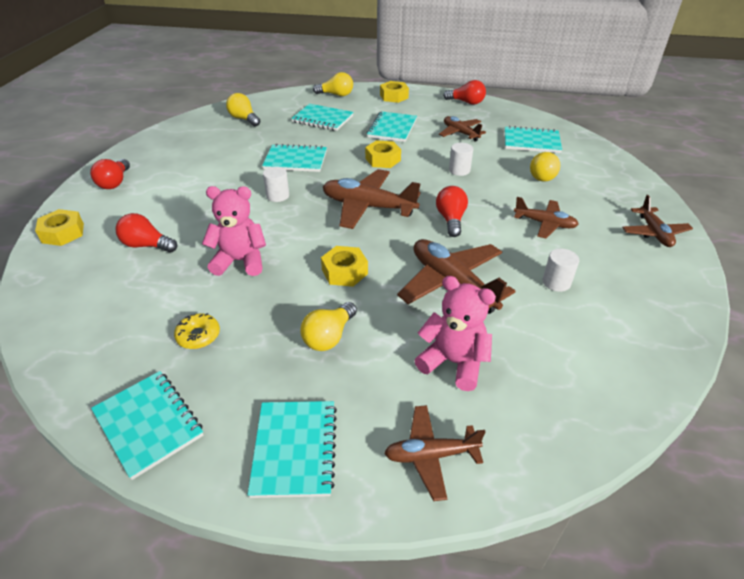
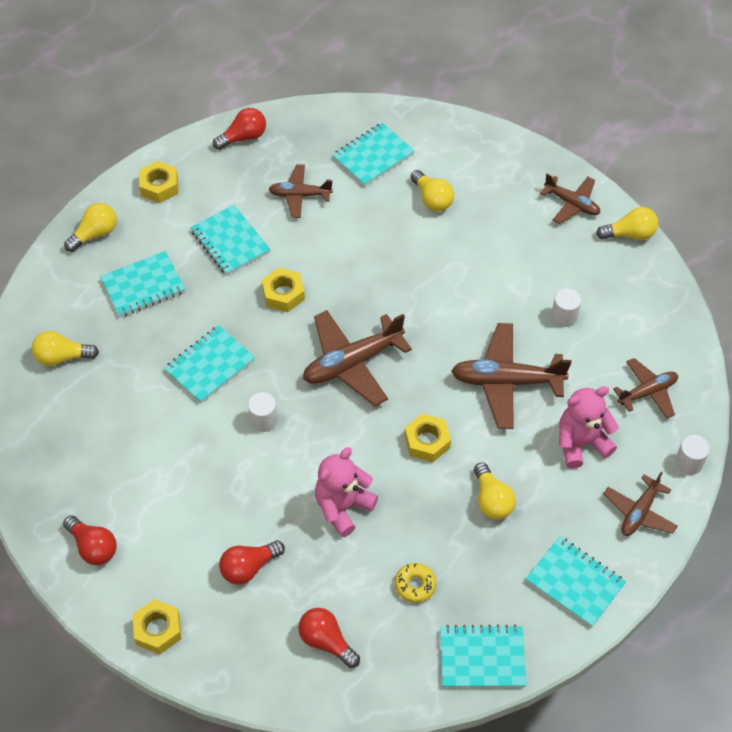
camera: 50 degrees left, 15 degrees up
red light bulb [436,186,468,237] -> red light bulb moved to [298,608,360,668]
white cylinder [449,143,473,176] -> white cylinder moved to [675,435,710,475]
brown plane [514,197,579,238] -> brown plane moved to [613,358,678,419]
none -> yellow light bulb [596,207,658,240]

